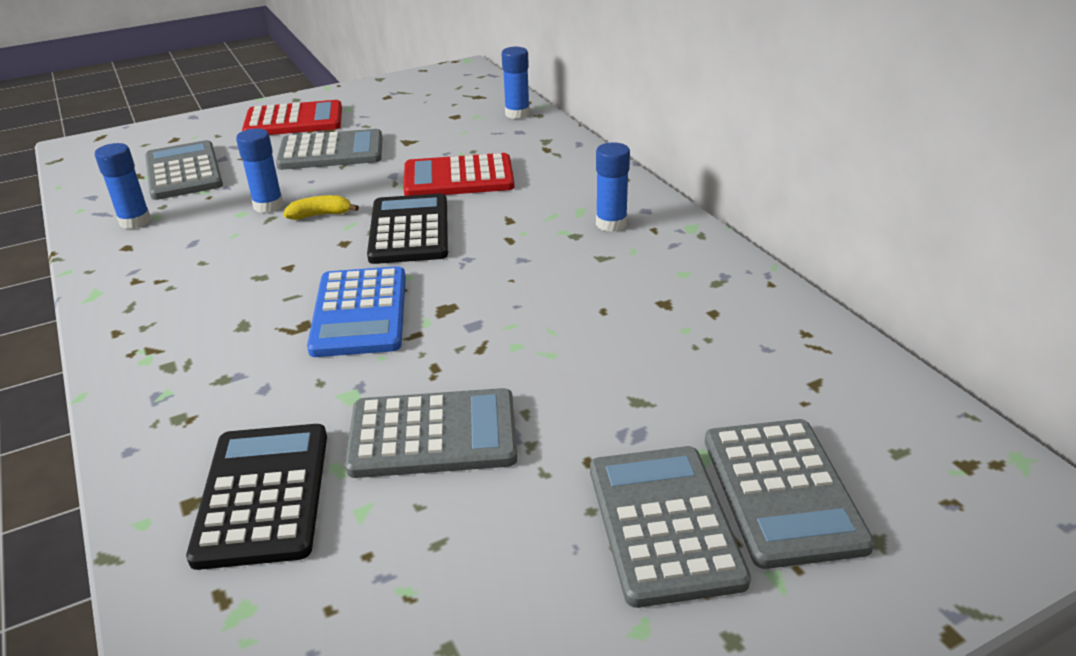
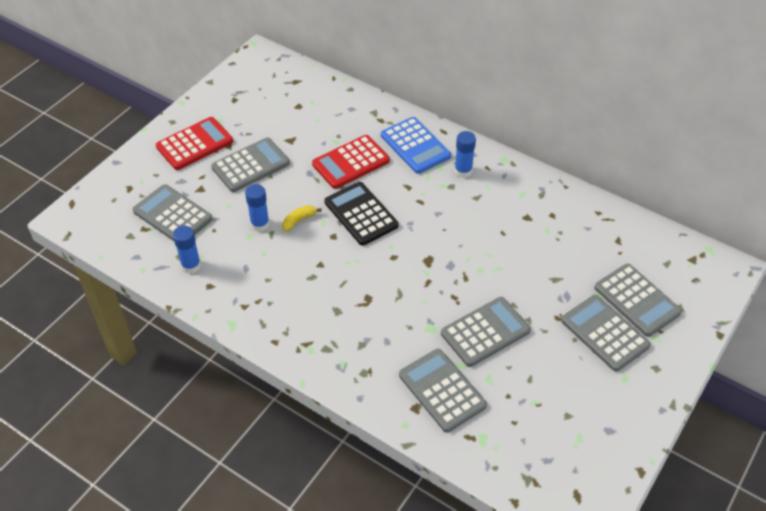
camera: 30 degrees left, 15 degrees up
black calculator [186,424,327,570] -> grey calculator [399,349,487,432]
blue calculator [307,266,406,357] -> blue calculator moved to [381,117,451,174]
blue glue stick [501,47,530,119] -> none

